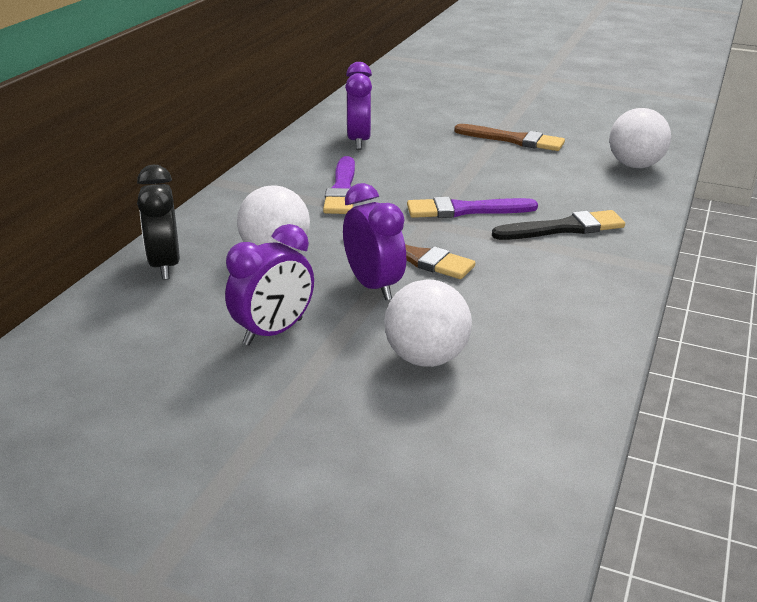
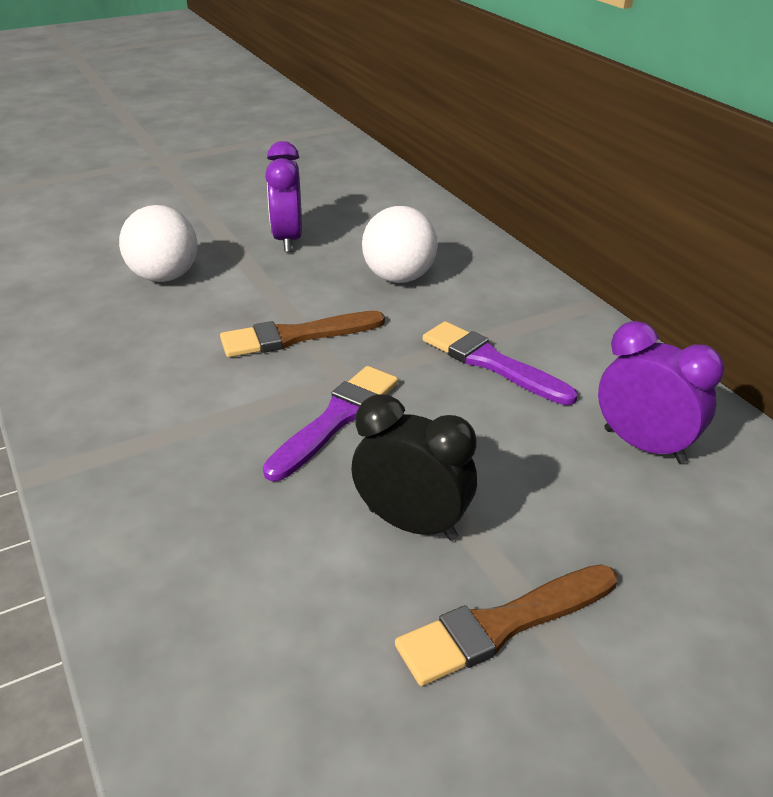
camera: 130 degrees right, 5 degrees up
black clock [137,165,180,280] -> black clock moved to [351,394,477,541]
purple clock [343,183,406,300] -> none
black brush [492,210,625,240] -> none
white ball [609,108,671,168] -> none

